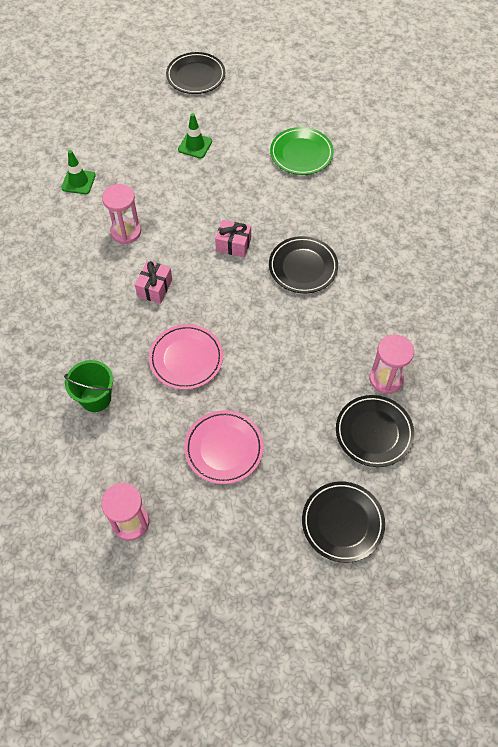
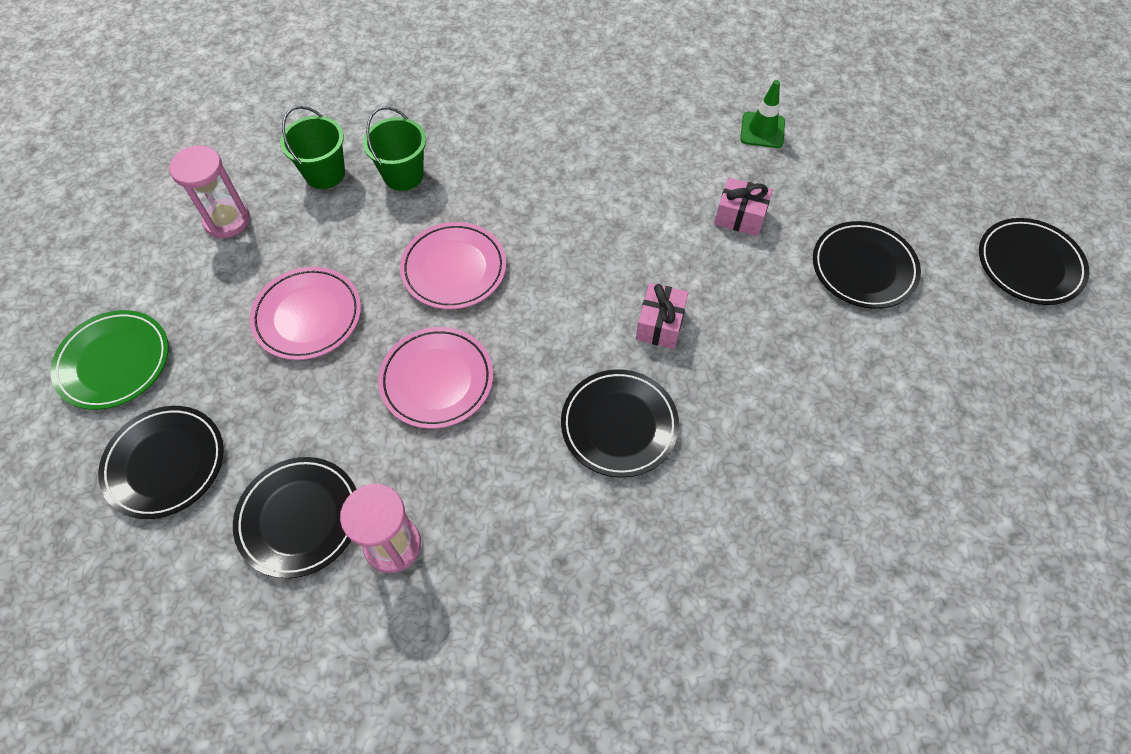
camera: 90 degrees right, 0 degrees up
pink hourglass [102,184,141,244] -> none
pink gift [135,261,172,304] -> pink gift moved to [714,178,773,236]
green traffic cone [178,113,212,159] -> black plate [813,221,921,309]
green plate [270,127,334,175] -> green plate moved to [51,310,169,410]
none -> green bucket [280,106,345,189]
none -> pink plate [378,327,493,429]

